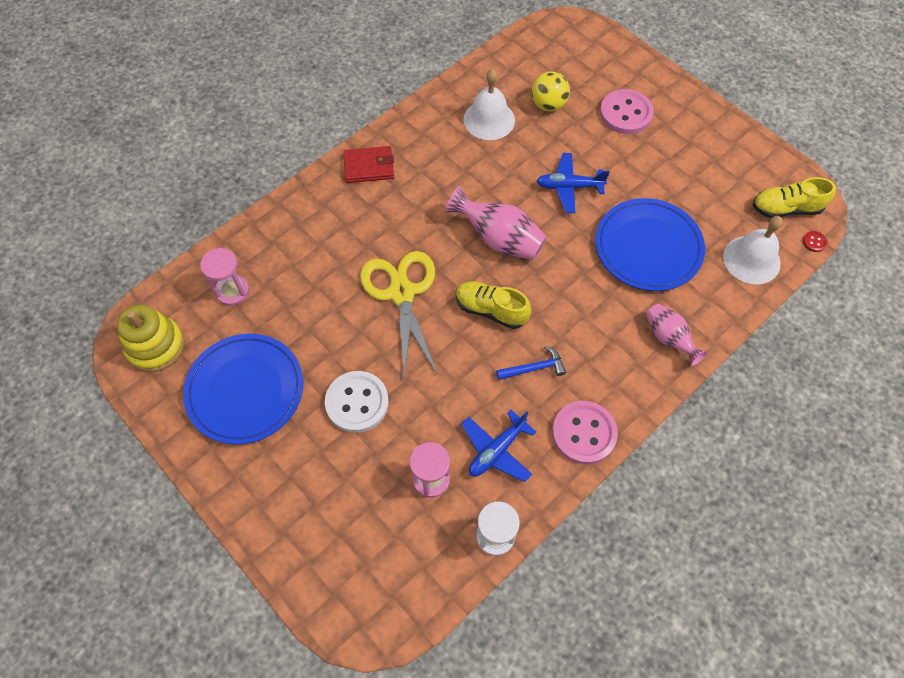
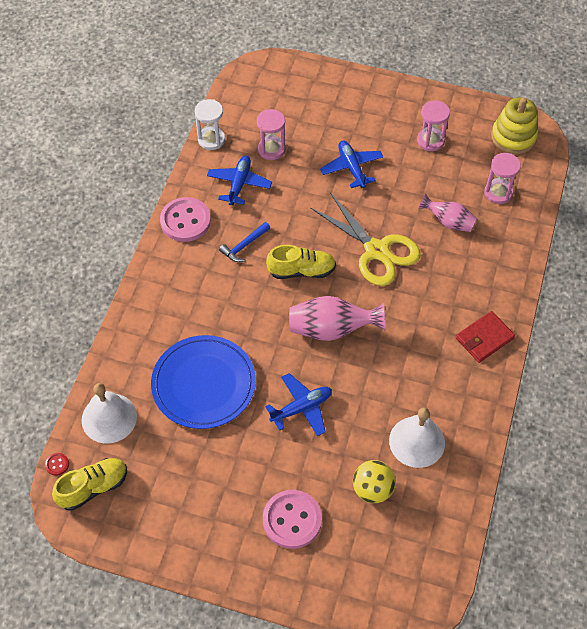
camera: 150 degrees right, 5 degrees down
blue plate [183,334,303,444] -> pink hourglass [417,100,450,151]
white button [325,371,389,433] -> blue plane [320,141,383,188]
pink vase [646,304,708,366] -> pink vase moved to [419,194,477,232]

